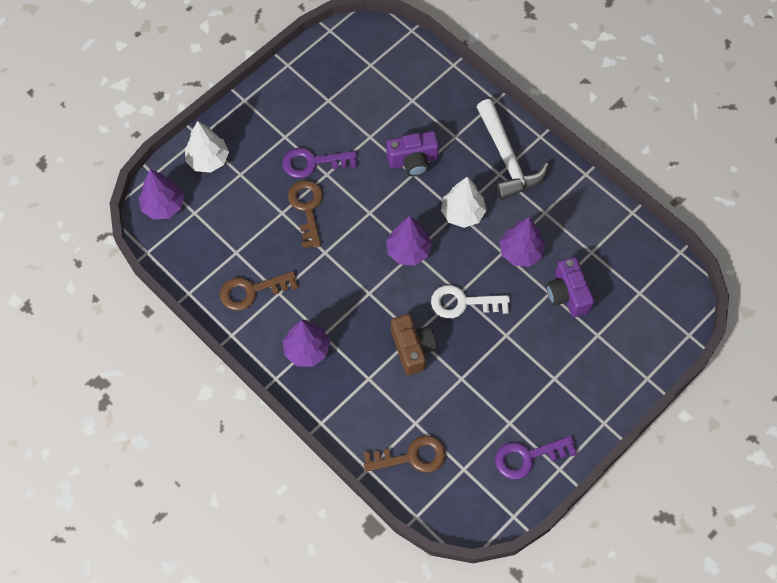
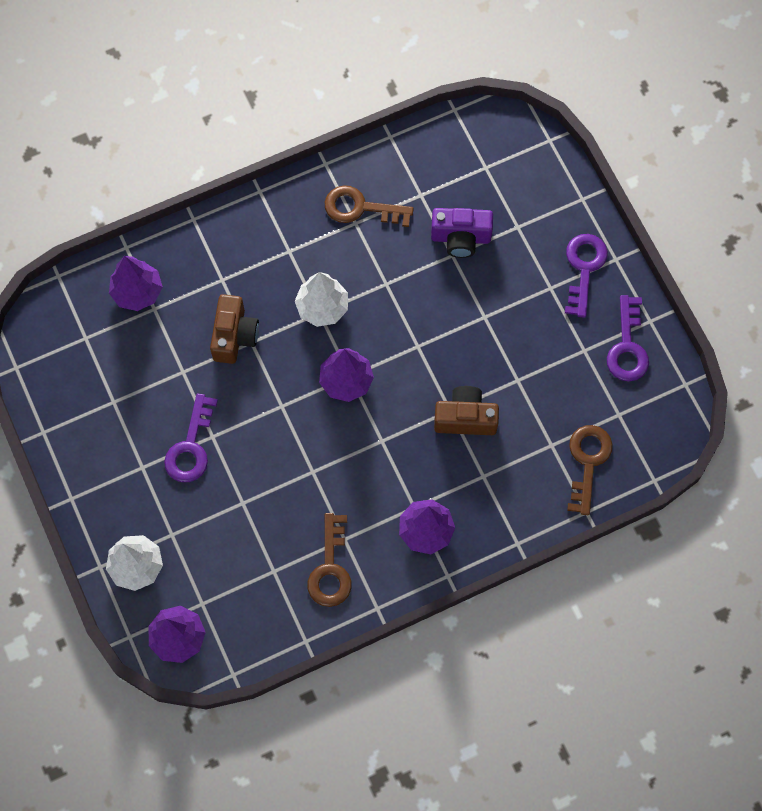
camera: 70 degrees left, 5 degrees up
brown key [288,180,323,248] -> brown key moved to [325,185,414,227]
purple camera [386,131,439,176] -> brown camera [210,294,259,364]
white key [431,285,510,318] -> none
white hammer [477,99,549,200] -> none
purple tree [499,217,545,266] -> purple tree moved to [109,256,163,311]
none -> purple key [565,234,608,318]

